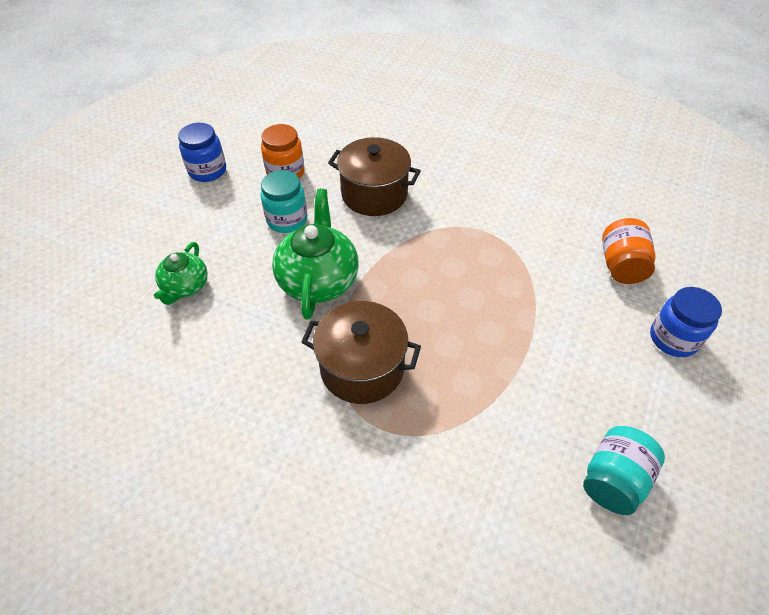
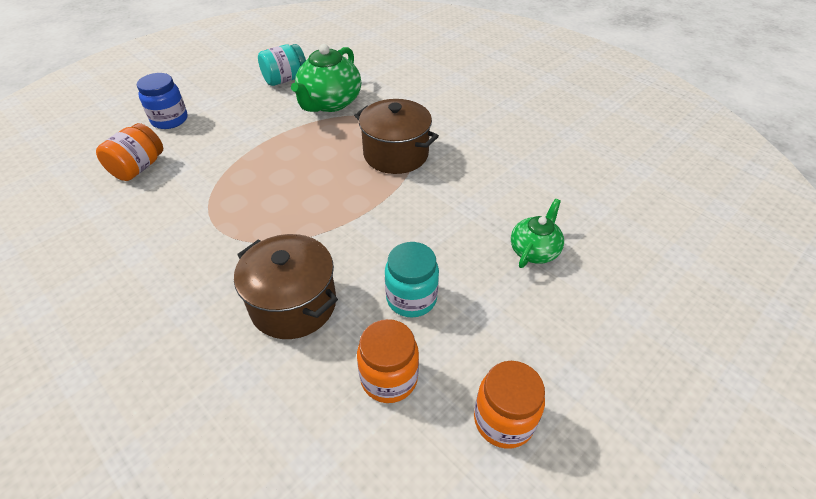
camera: 160 degrees left, 5 degrees down
blue jar [178,123,226,182] -> orange jar [474,361,545,449]
green teapot [272,189,359,319] -> green teapot moved to [291,44,361,112]

